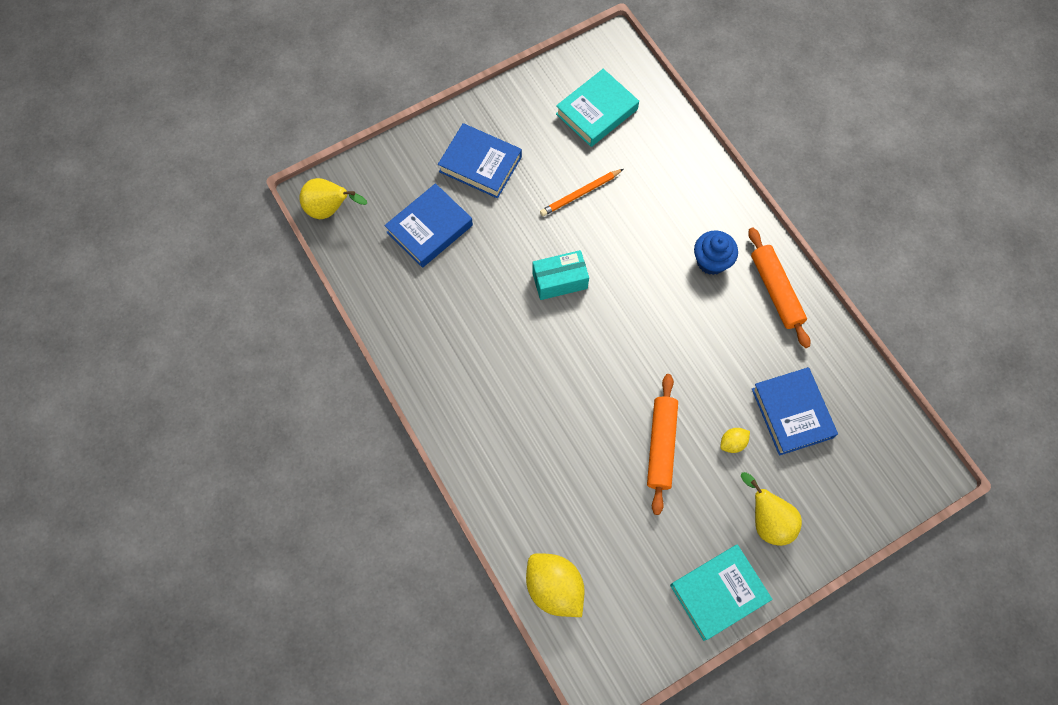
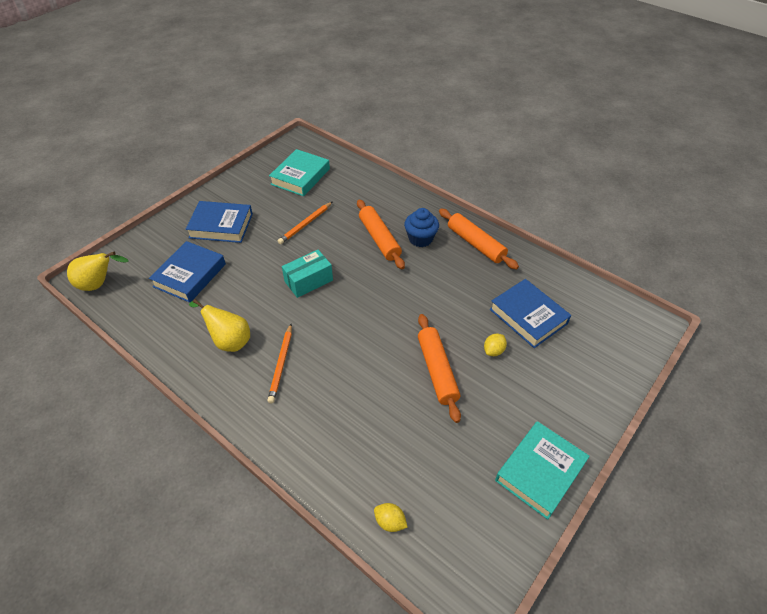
camera: 20 degrees left, 20 degrees down
yellow lemon [526,553,585,617] -> yellow lemon [374,503,408,532], size x0.48
yellow pear [741,472,802,546] -> yellow pear moved to [189,299,250,352]
none -> orange pencil [267,324,292,404]
none -> orange rolling pin [357,199,405,269]

